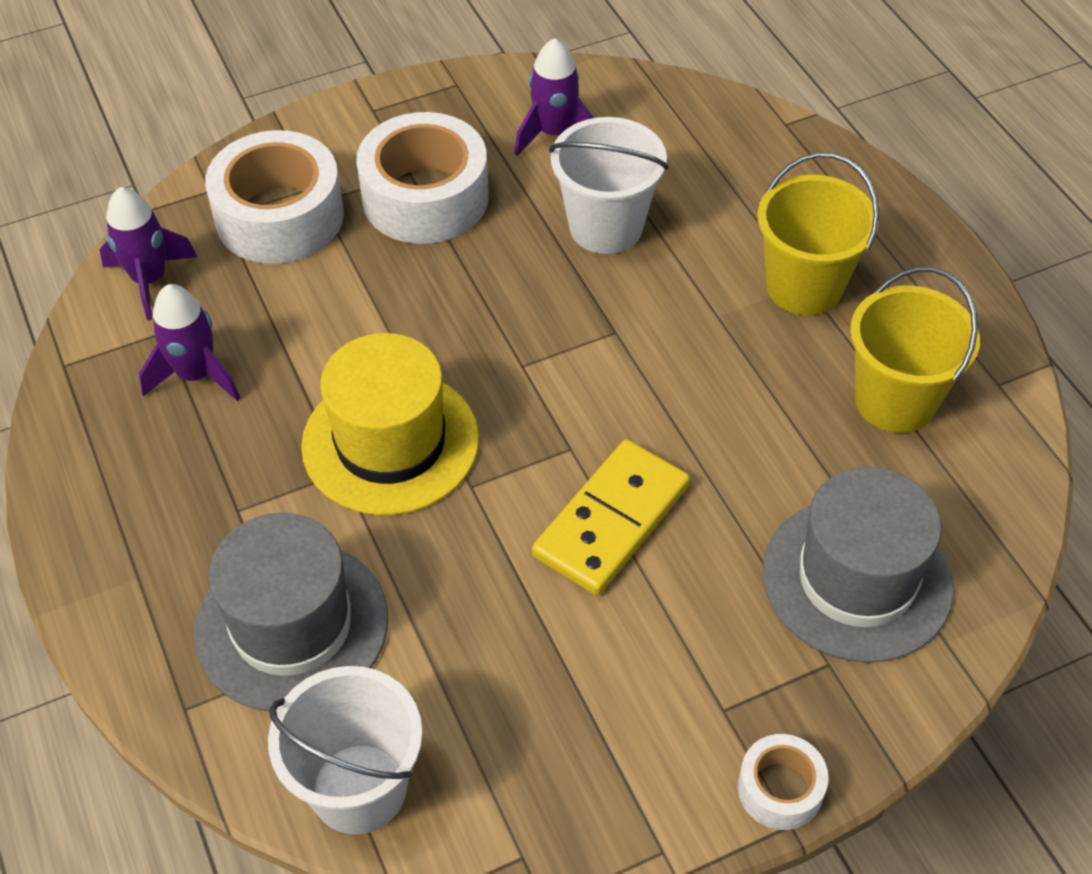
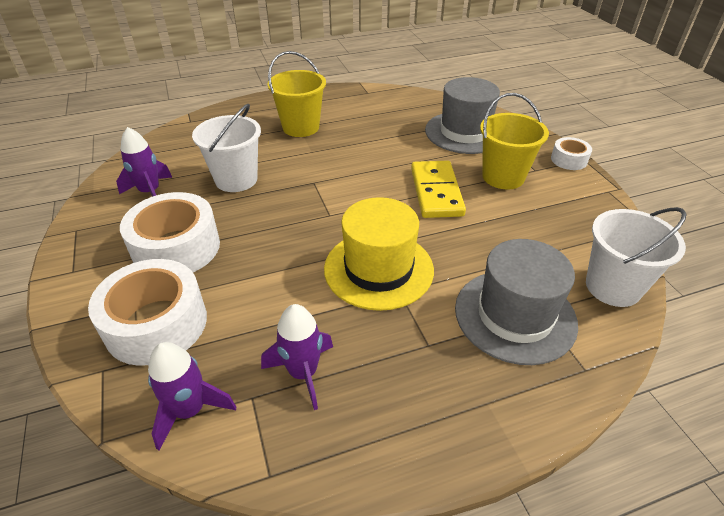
camera: 85 degrees left, 10 degrees down
yellow domino [532,439,690,596] -> yellow domino turned 45 degrees clockwise [411,161,466,218]
yellow bucket [850,267,980,433] -> yellow bucket moved to [480,93,549,189]

